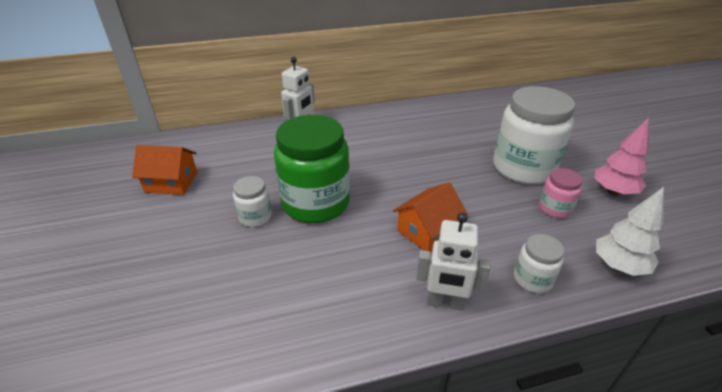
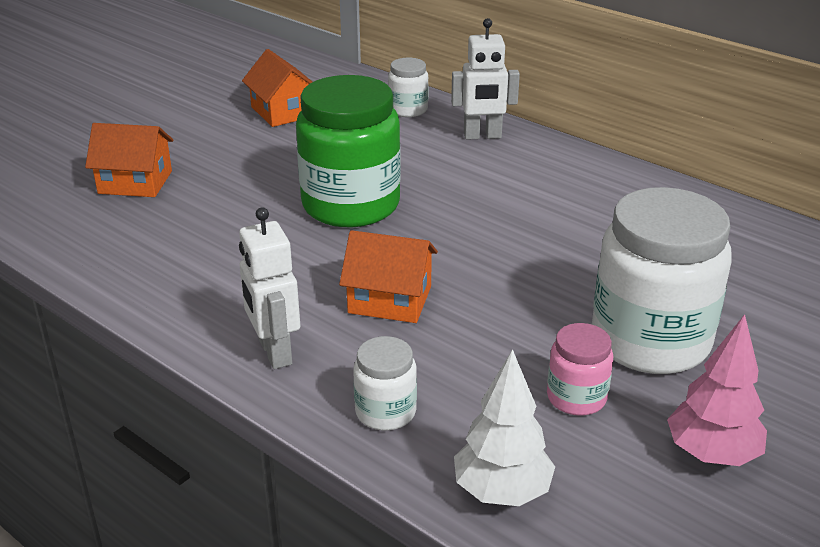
camera: 55 degrees right, 5 degrees down
white jar [233,176,272,227] -> white jar moved to [388,58,429,117]
none -> orange house [85,123,173,197]

